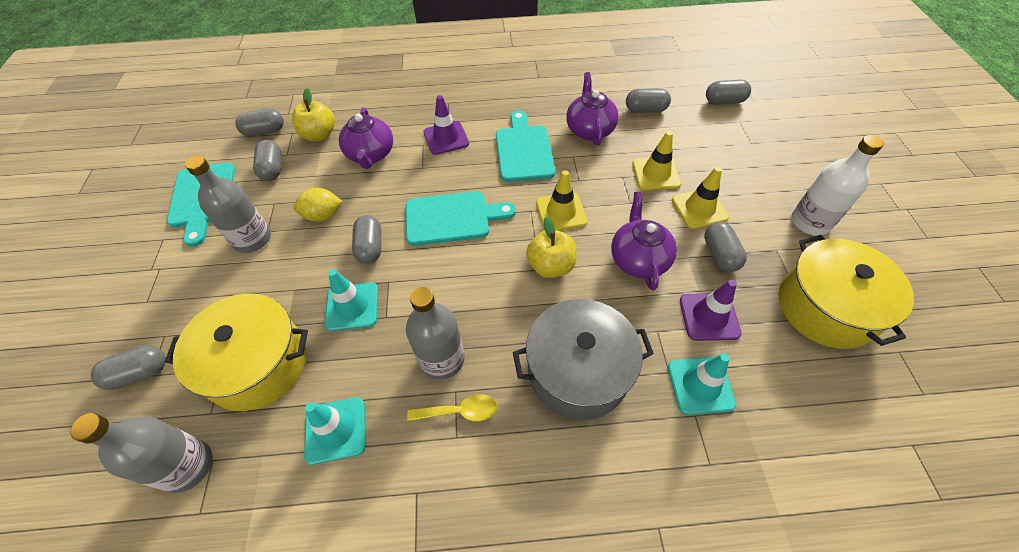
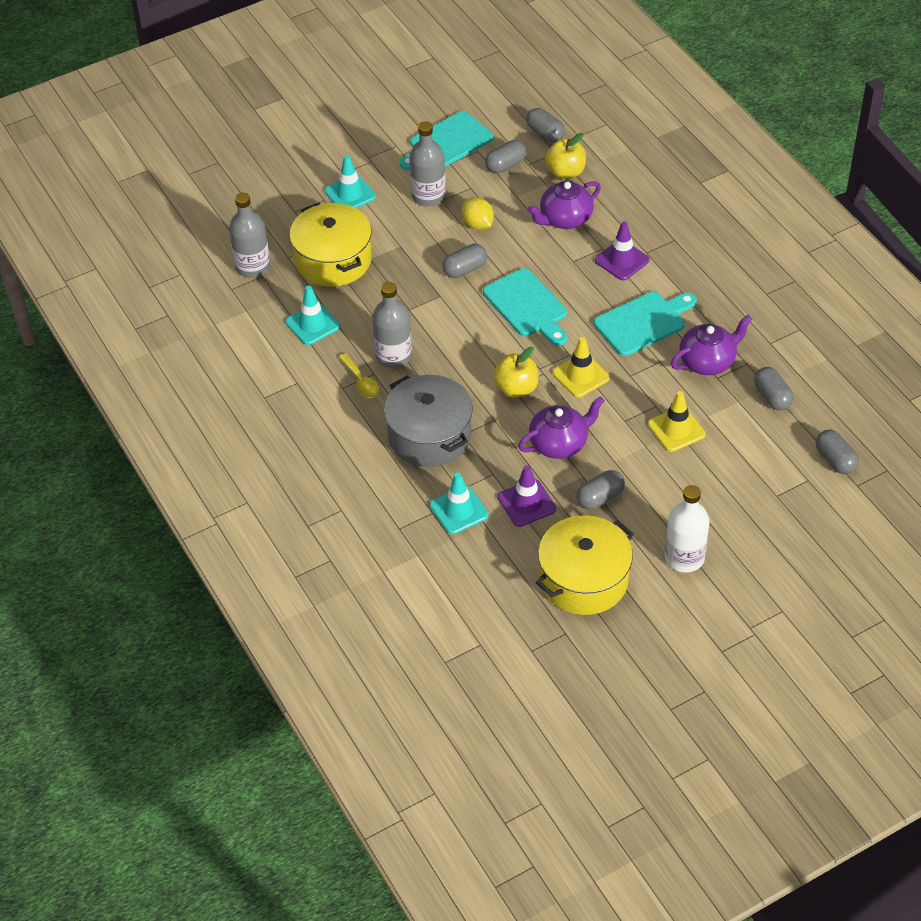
camera: 65 degrees right, 5 degrees down
grey capsule [91,345,166,390] -> none
turquoise traffic cone [324,269,378,331] -> turquoise traffic cone moved to [325,155,376,208]
yellow traffic cone [672,167,729,229] -> none

